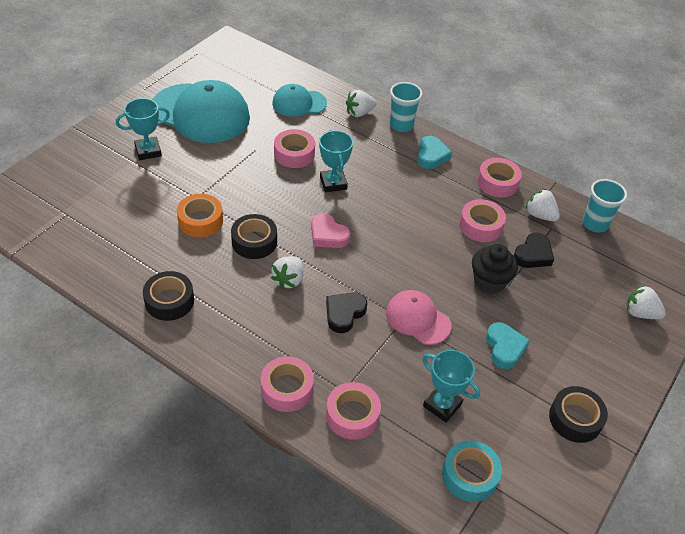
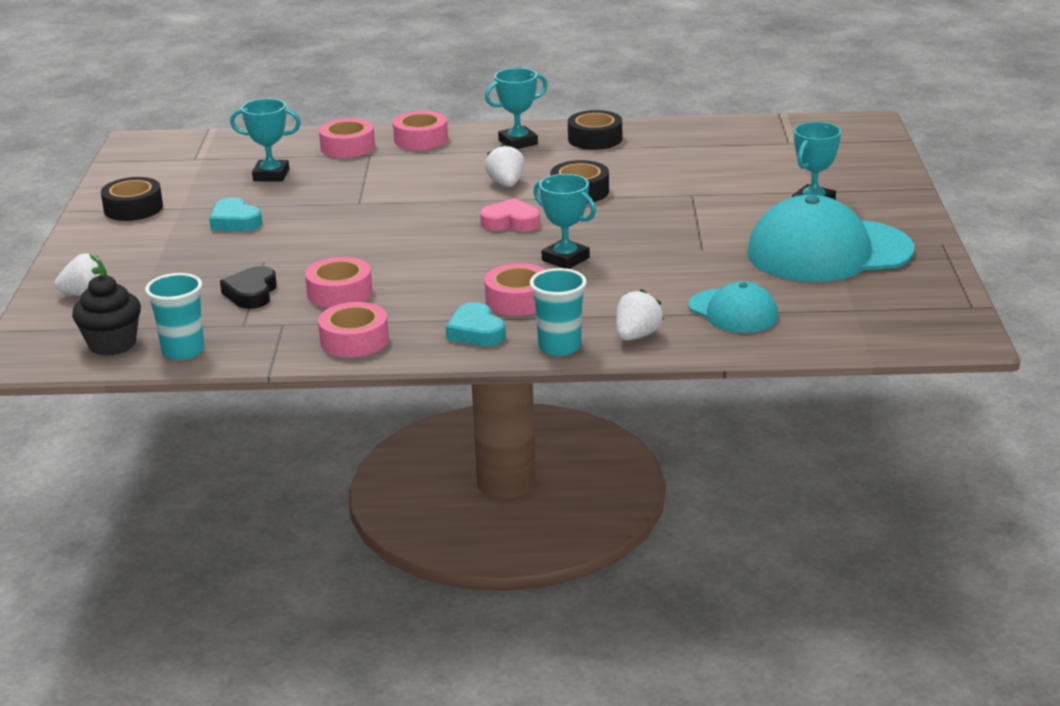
camera: 150 degrees right, 20 degrees down
orange tape [177,194,223,237] -> none
turquoise cap [272,84,327,117] -> turquoise cap turned 90 degrees clockwise [688,281,778,333]
pink tape [274,129,315,168] -> pink tape moved to [484,263,546,316]
black heart [326,293,367,333] -> none
pink cap [386,290,452,345] -> none
turquoise tape [442,440,502,502] -> none
black cupcake [472,244,518,294] -> black cupcake moved to [72,275,141,356]
white strawberry [525,189,560,222] -> none
none -> turquoise trophy [485,68,548,149]

